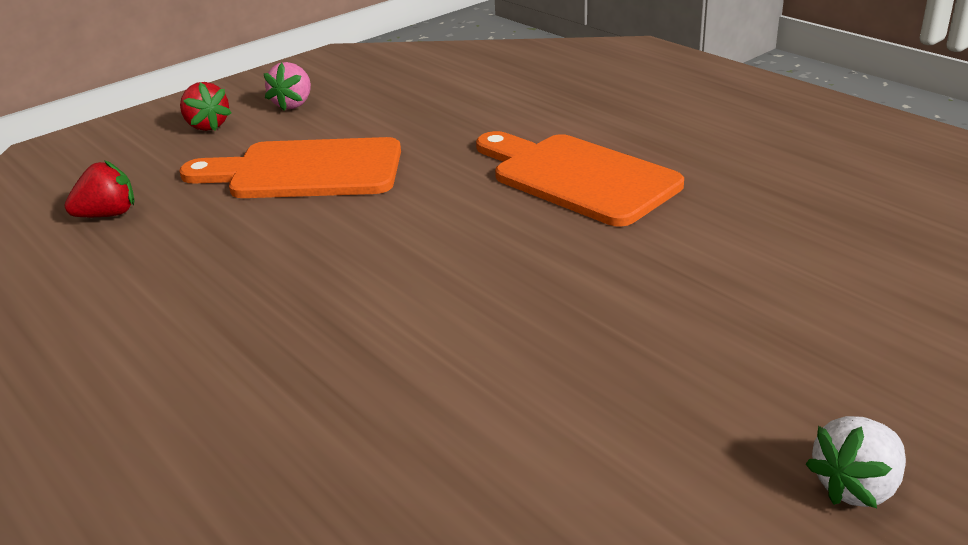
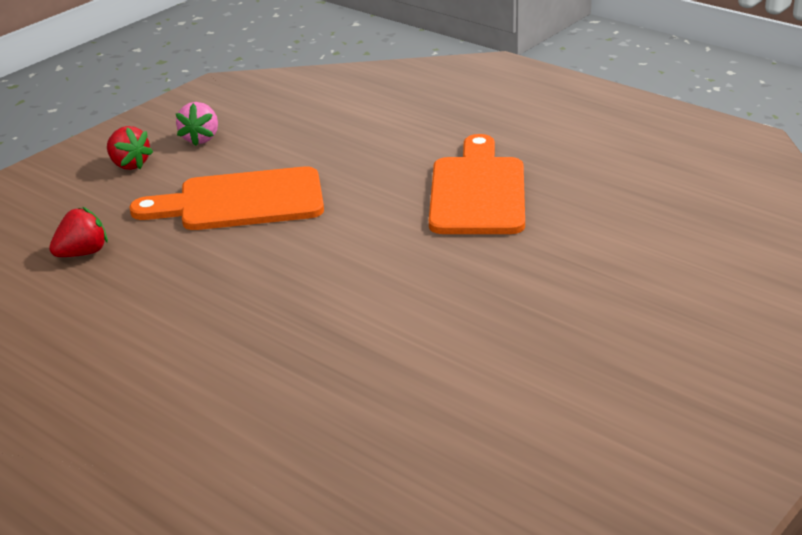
camera: 10 degrees left, 0 degrees up
orange cutting board [476,131,684,227] -> orange cutting board turned 60 degrees clockwise [429,134,525,234]
white strawberry [805,416,906,508] -> none

